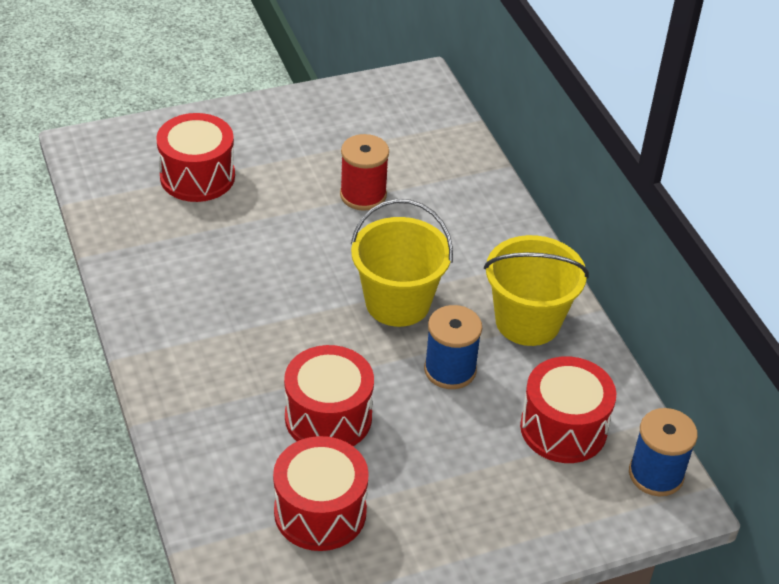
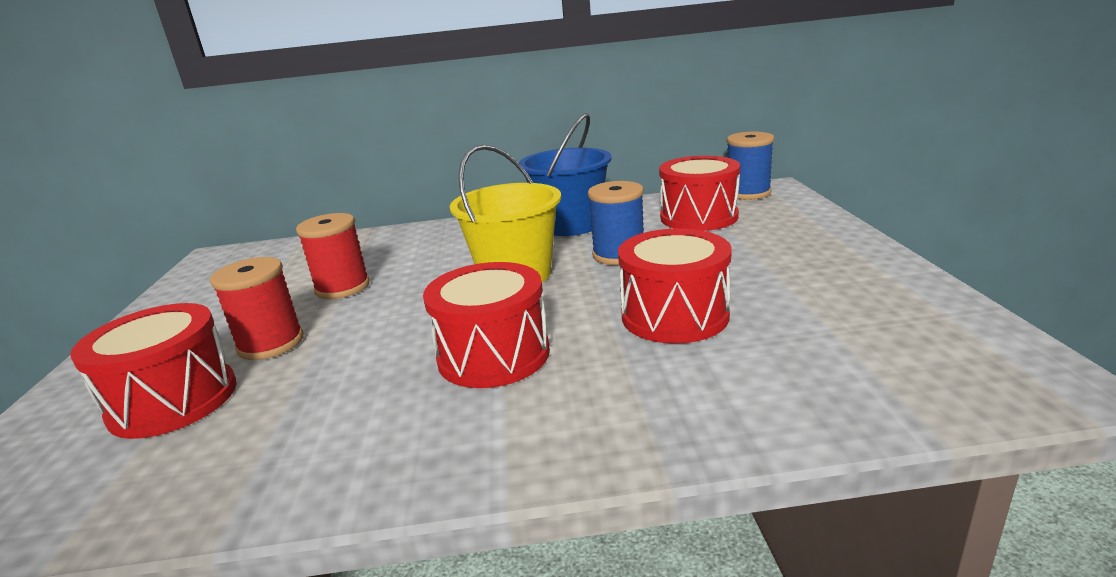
camera: 70 degrees left, 20 degrees down
red drum [273,436,369,551] -> red drum moved to [423,262,550,388]
yellow bucket [484,235,589,346] -> blue bucket [519,113,612,236]
none -> red spool [210,257,304,360]

